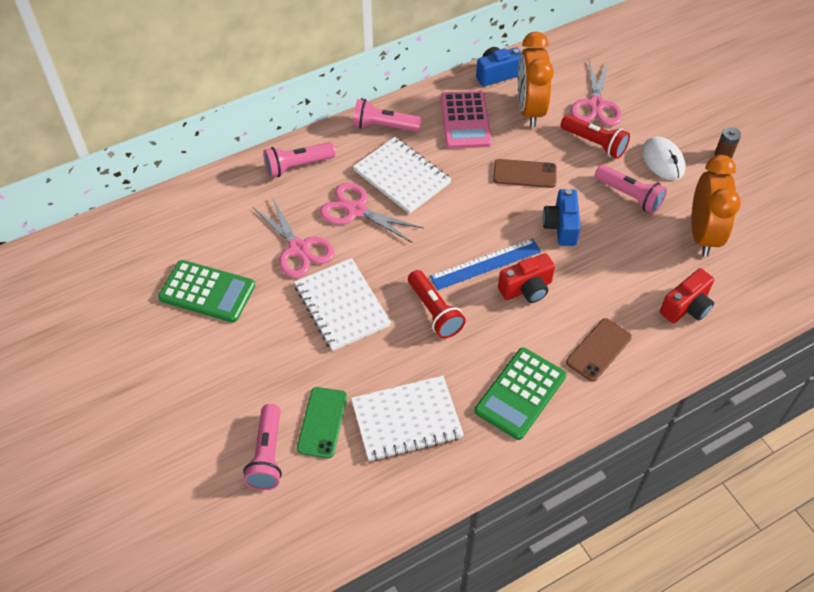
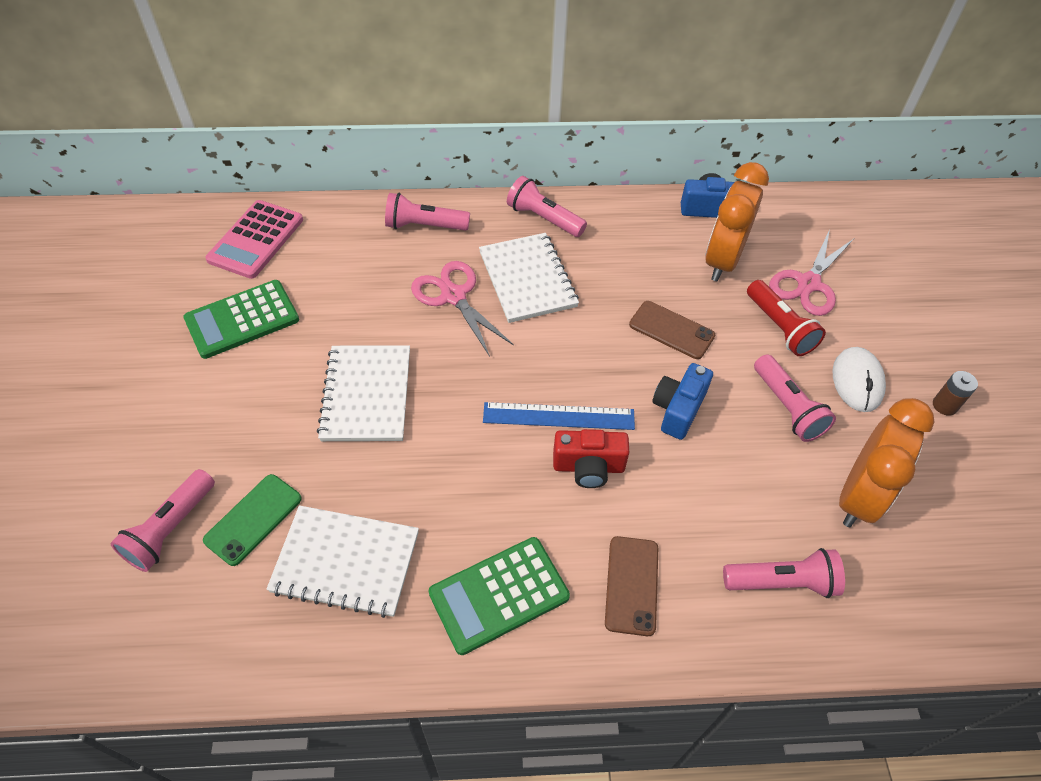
camera: 25 degrees right, 0 degrees up
green calculator [158,260,255,323] -> green calculator turned 105 degrees clockwise [183,280,299,359]
pink scissors [252,198,335,278] -> none
red flashlight [408,270,466,338] -> none
pink calculator [441,91,492,149] -> pink calculator moved to [205,200,303,279]
brown phone [566,318,632,382] -> brown phone turned 60 degrees counterclockwise [605,536,658,636]
red camera [660,268,714,323] -> pink flashlight [723,548,845,598]

